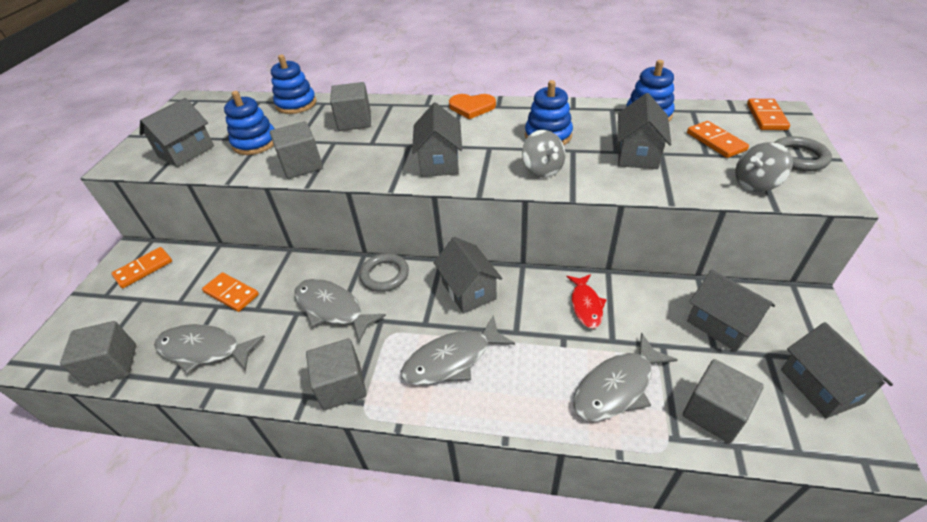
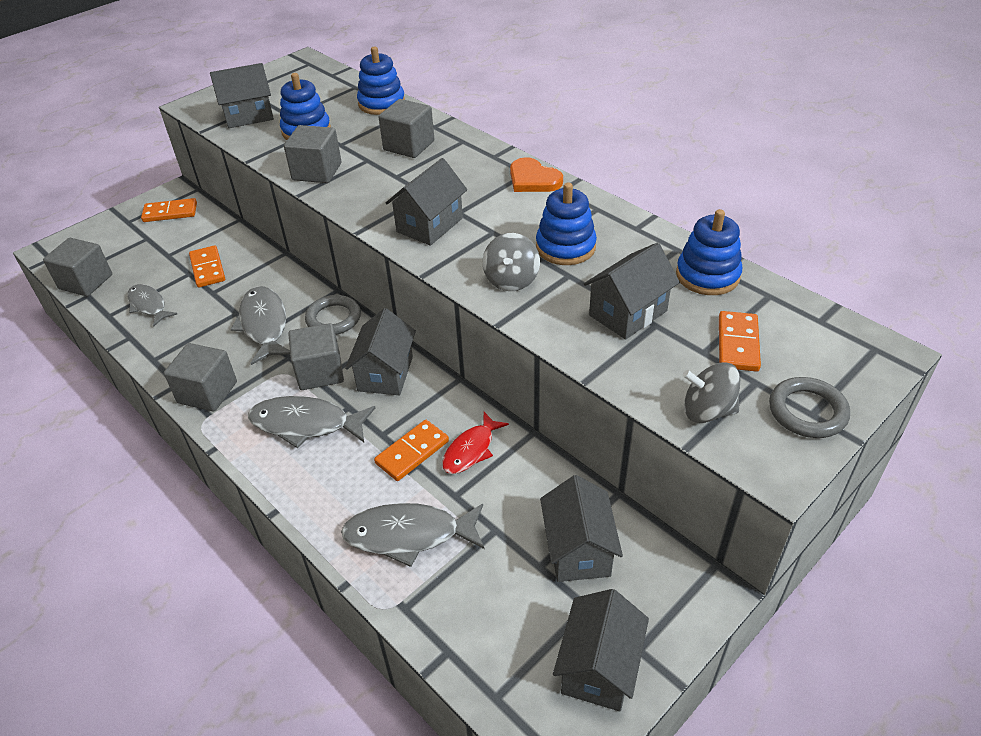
camera: 35 degrees right, 0 degrees up
grey fish [154,324,265,374] -> grey fish [127,284,177,326], size x0.66
grey cube [683,359,764,443] -> grey cube moved to [288,323,344,390]
orange domino [747,99,790,130] -> orange domino moved to [374,420,449,481]

